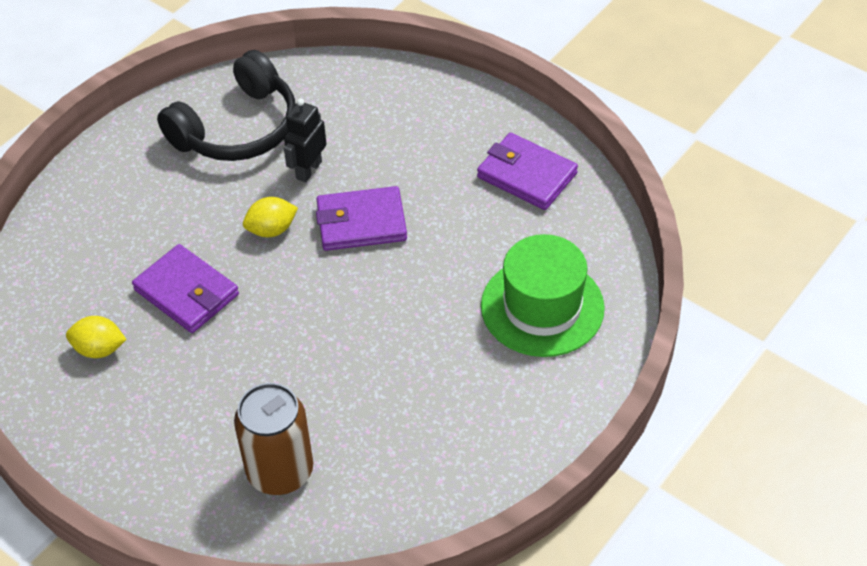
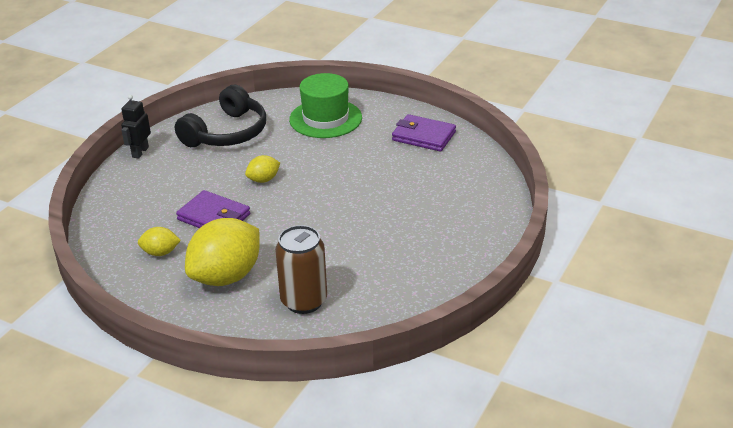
camera: 10 degrees left, 15 degrees down
black robot [284,98,326,183] -> black robot moved to [121,95,151,159]
purple wallet [316,186,407,251] -> none
green hat [481,234,605,357] -> green hat moved to [289,73,362,138]
none -> yellow lemon [185,218,260,286]

